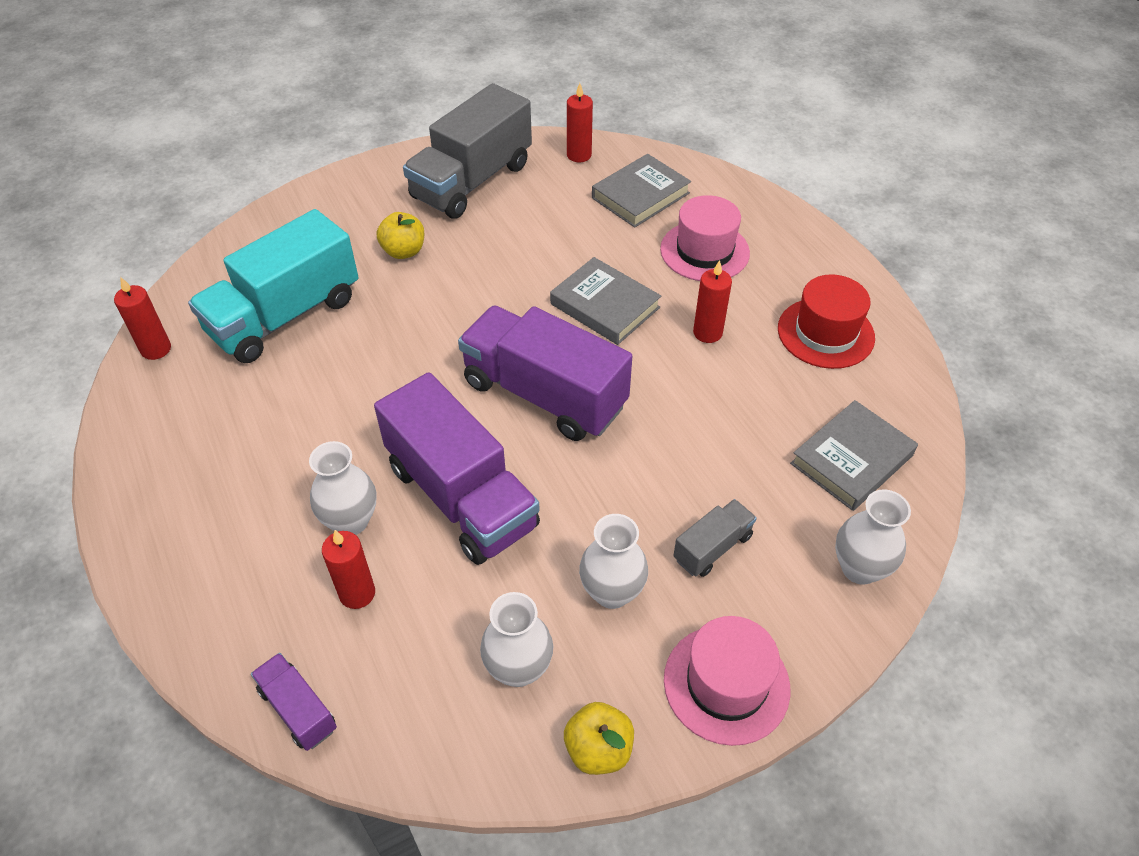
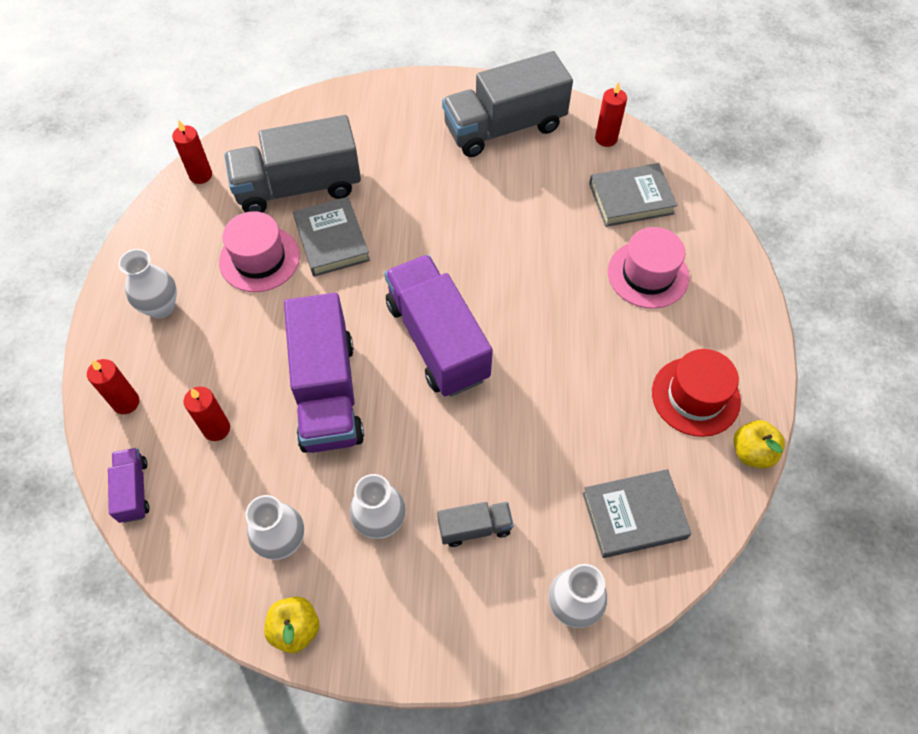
camera: 30 degrees right, 10 degrees up
turquoise truck [188,209,359,363] -> grey truck [224,115,361,213]
white vase [309,441,376,535] -> white vase moved to [118,249,177,319]
yellow apple [377,212,424,259] -> yellow apple moved to [733,420,785,468]
grey book [550,257,661,345] -> grey book moved to [293,197,370,277]
pink hat [664,616,790,746] -> pink hat moved to [219,211,300,292]
red candle [693,260,732,343] -> red candle moved to [87,359,140,414]

